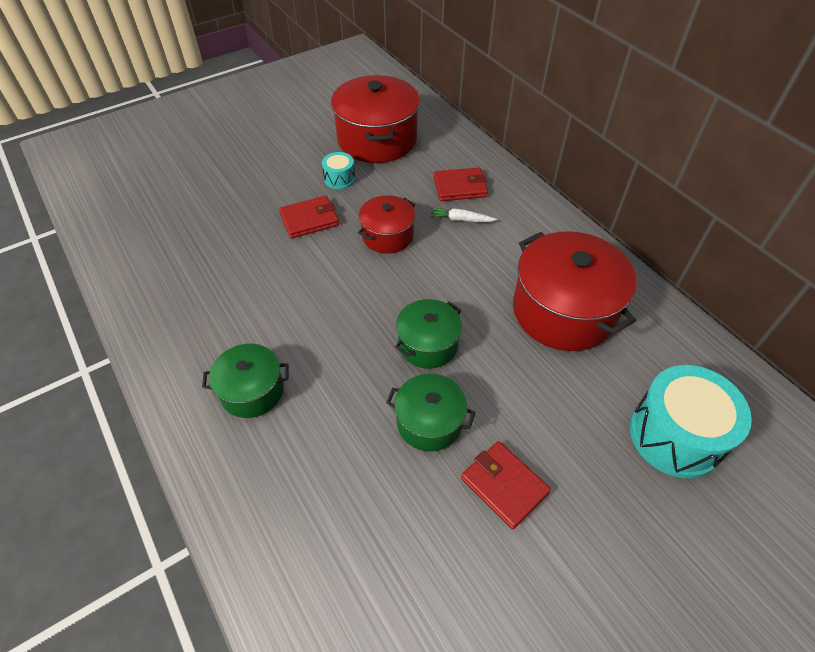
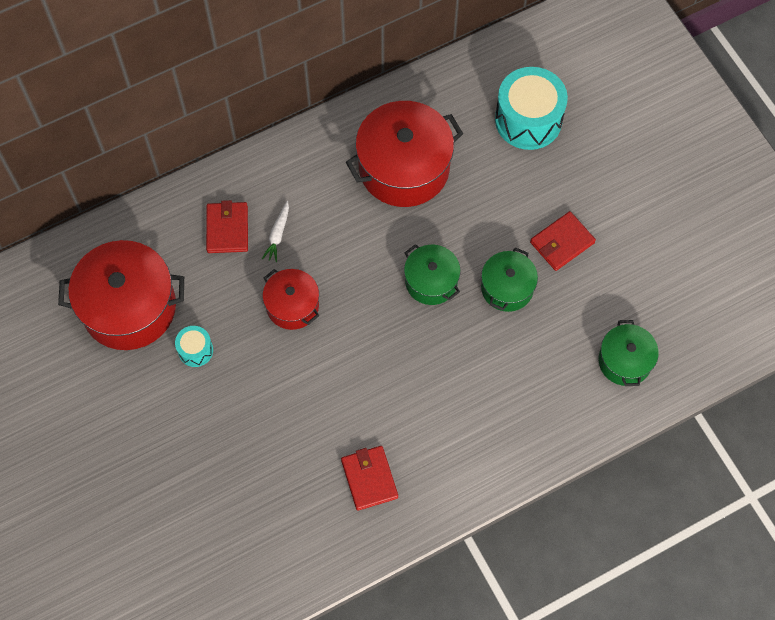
camera: 85 degrees left, 15 degrees up
green pot [202,344,289,418] -> green pot moved to [599,320,659,386]
red wallet [279,196,339,239] -> red wallet moved to [341,446,398,511]

